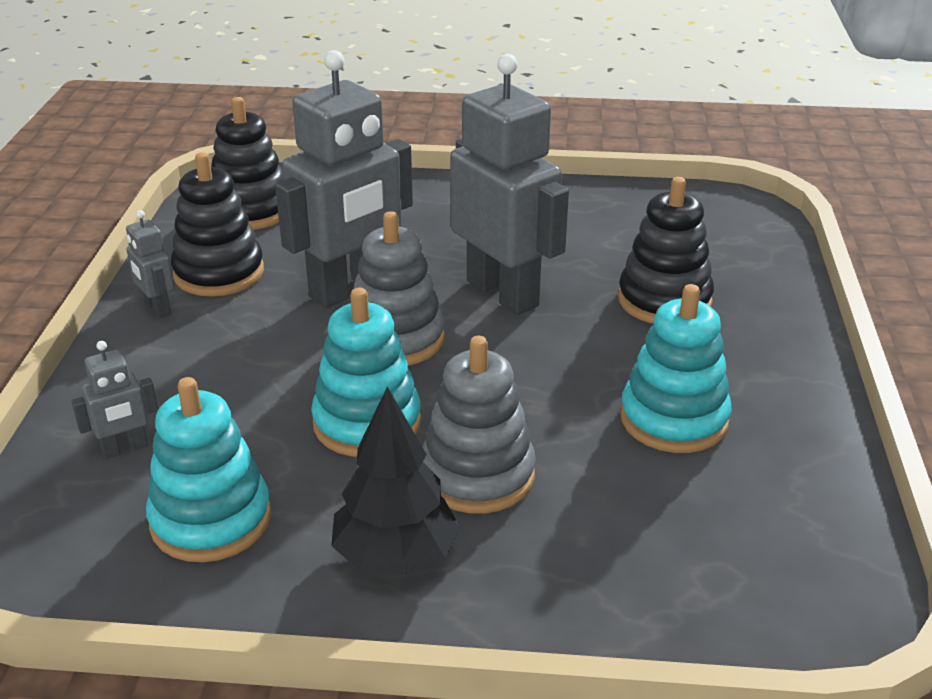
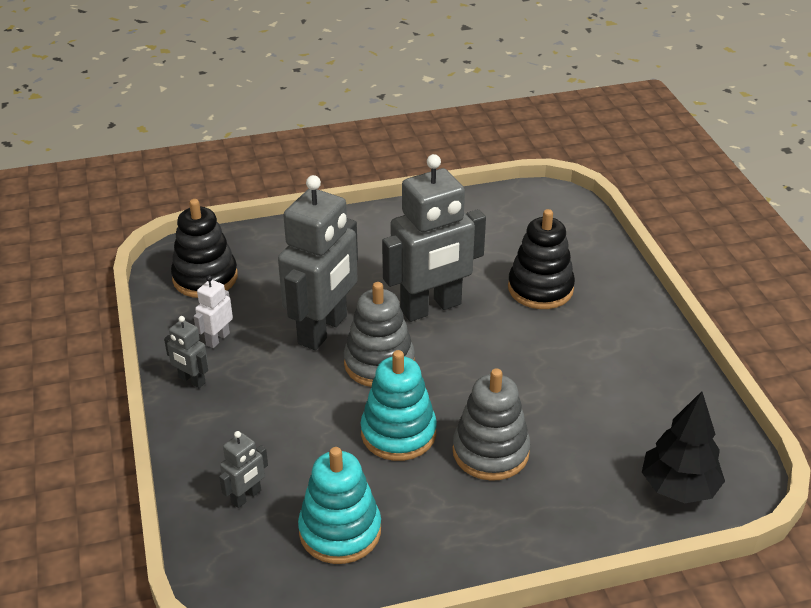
camera: 20 degrees left, 5 degrees up
black stacking toy [171,152,264,296] -> white robot [194,275,233,348]
black tree [331,387,460,576] -> black tree moved to [642,391,725,503]
grey robot [450,54,569,315] -> grey robot turned 120 degrees clockwise [382,154,486,322]
turquoise stacking toy [620,284,732,453] -> none

